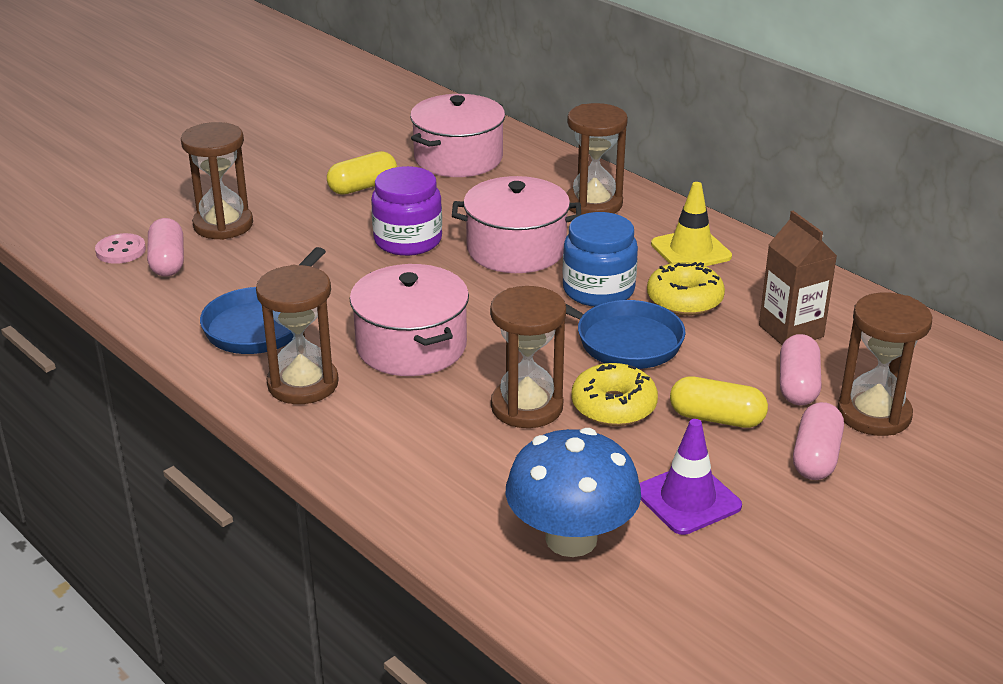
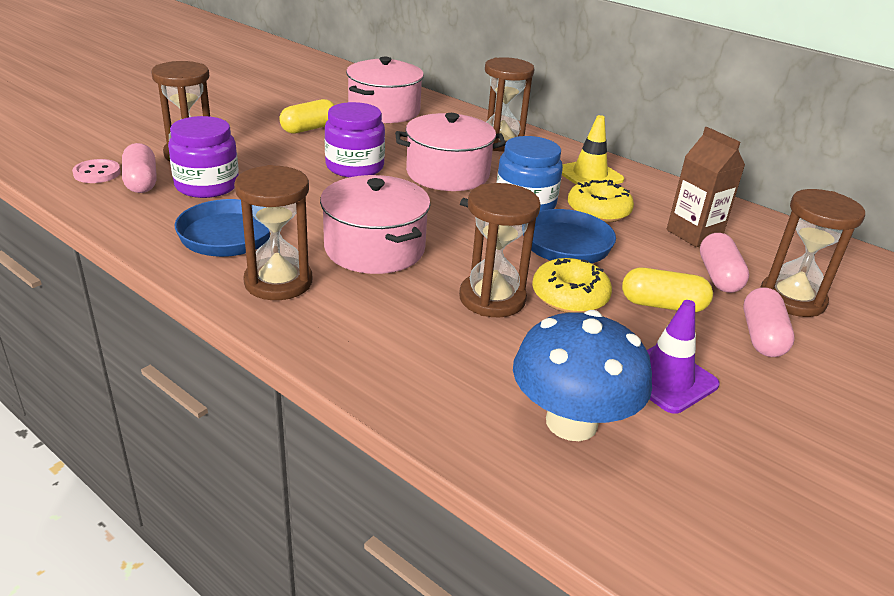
camera: 10 degrees left, 0 degrees up
none -> purple jar [168,116,239,198]

